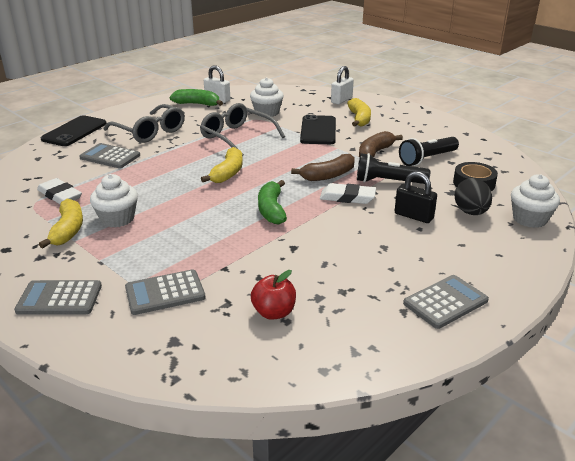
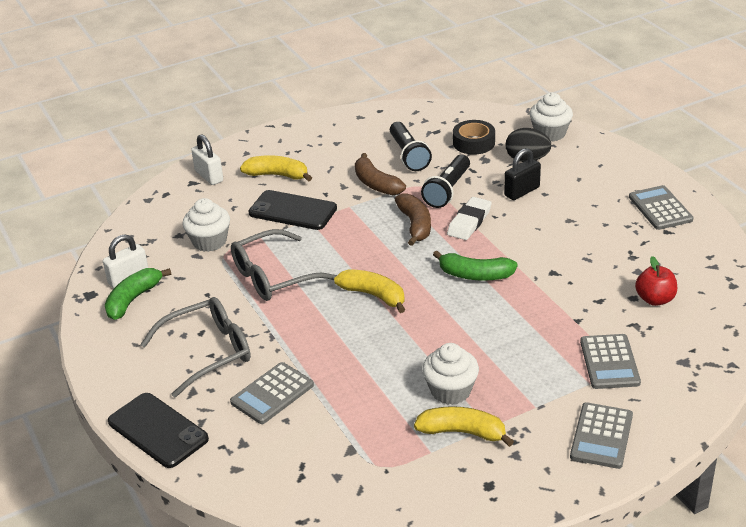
camera: 70 degrees left, 5 degrees up
white eraser [37,178,82,204] -> none

